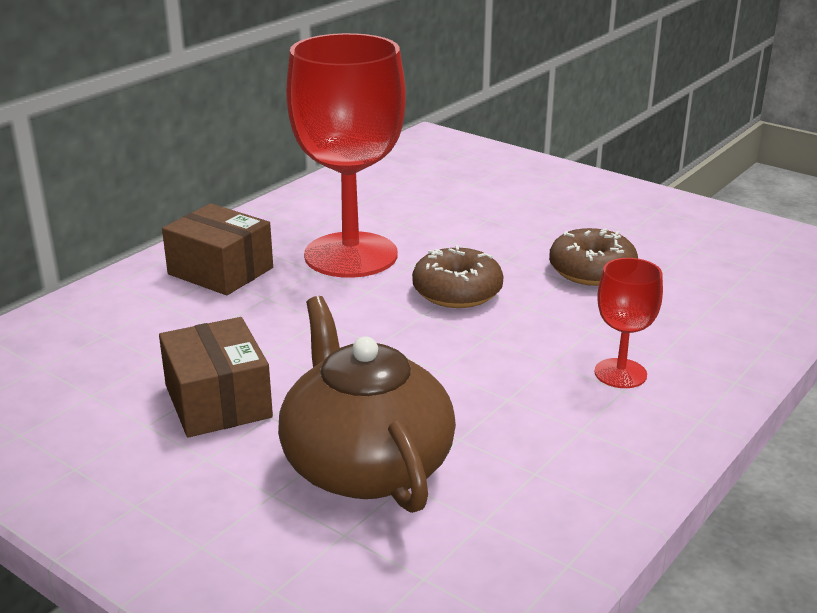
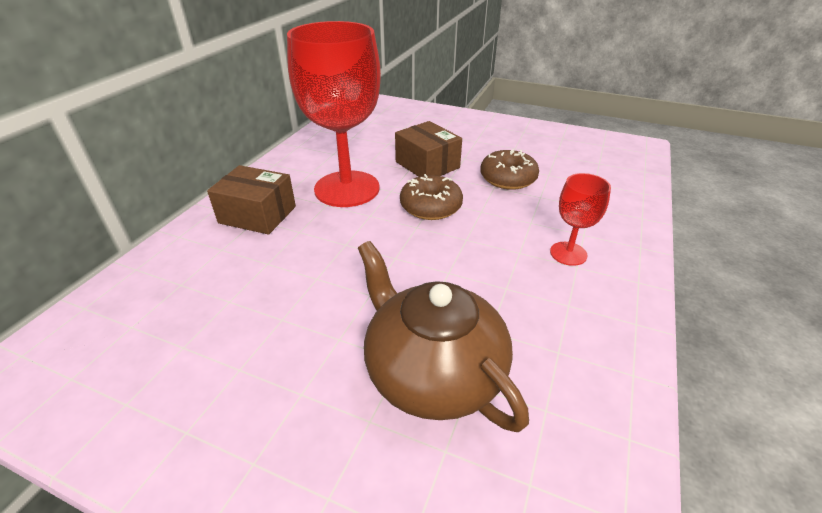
camera: 15 degrees left, 10 degrees up
brown box [159,317,273,437] -> brown box moved to [395,121,462,177]

